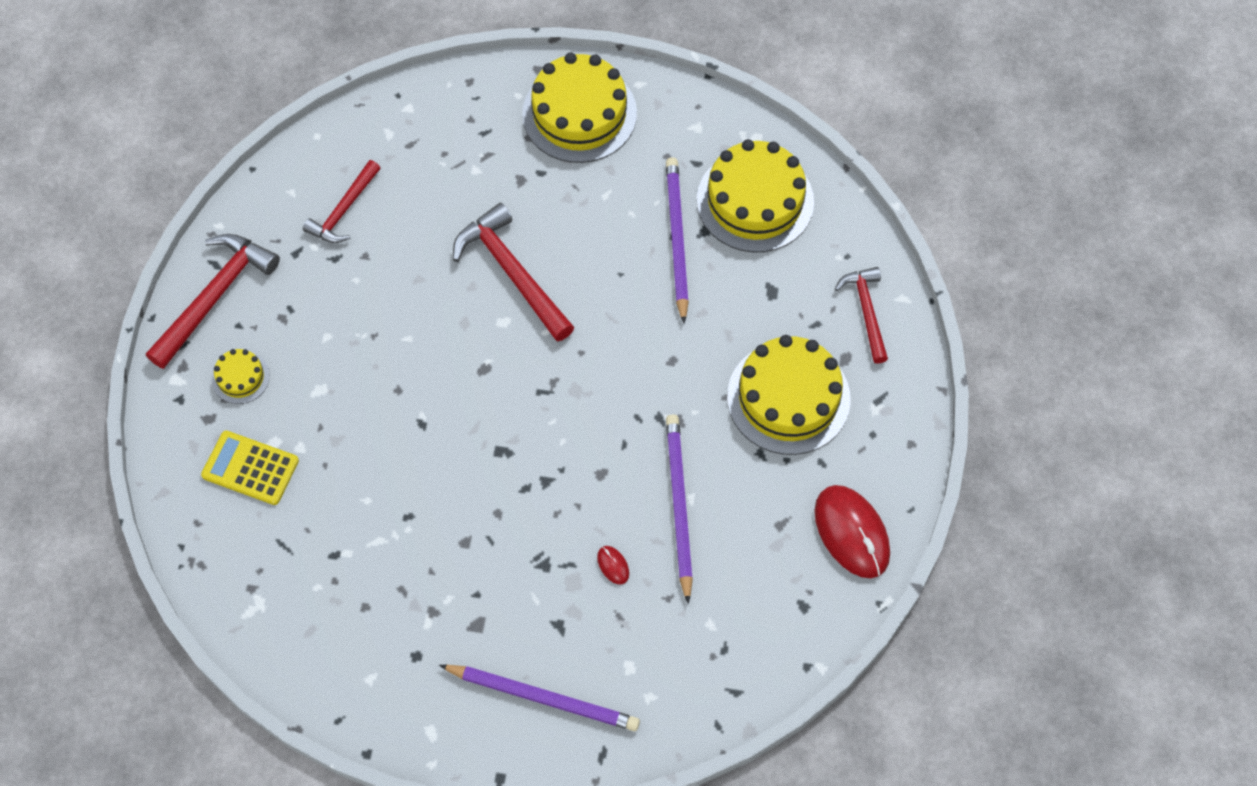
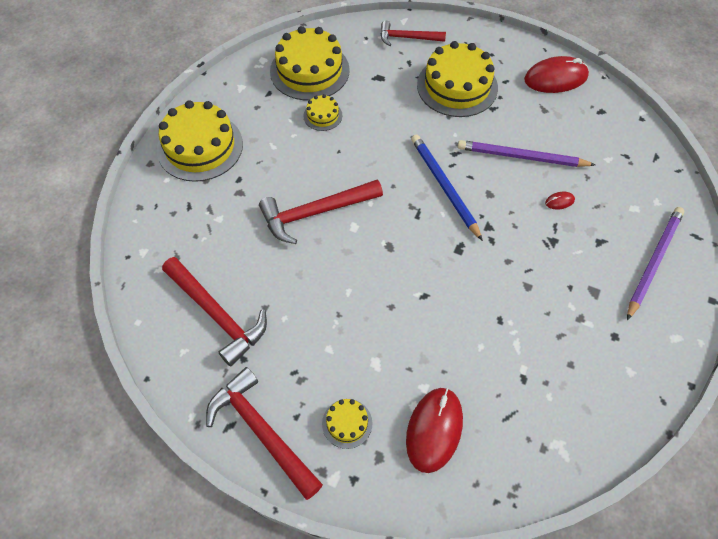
camera: 75 degrees left, 5 degrees down
yellow calculator [201,431,299,505] -> red mouse [406,388,463,473]
red hammer [303,160,380,243] -> red hammer [162,257,267,366], size x1.57
purple pencil [666,157,689,323] -> yellow cake [303,94,342,131]
none -> blue pencil [411,134,483,241]

